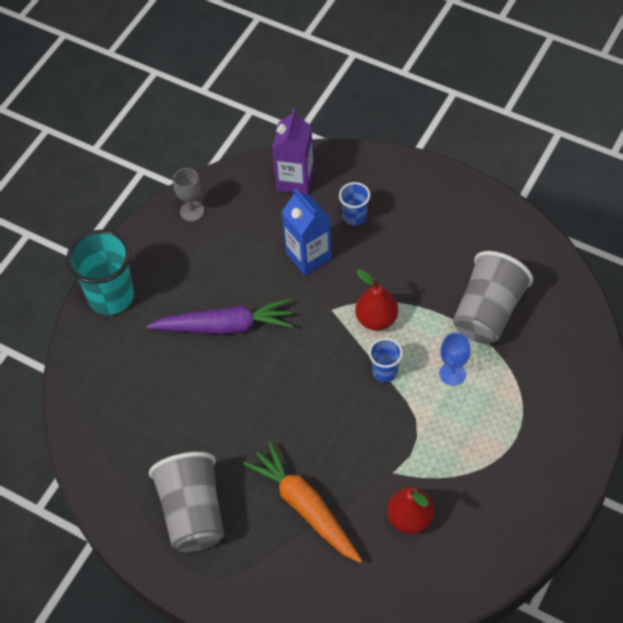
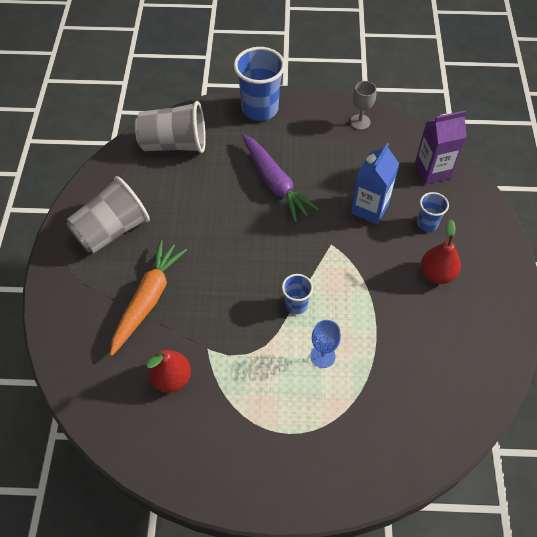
camera: 60 degrees right, 0 degrees up
turquoise cup [66,230,134,315] -> blue cup [234,47,285,121]
red pear [355,269,398,330] -> red pear moved to [421,219,461,284]
grey cup [453,251,533,344] -> grey cup moved to [135,101,206,153]

